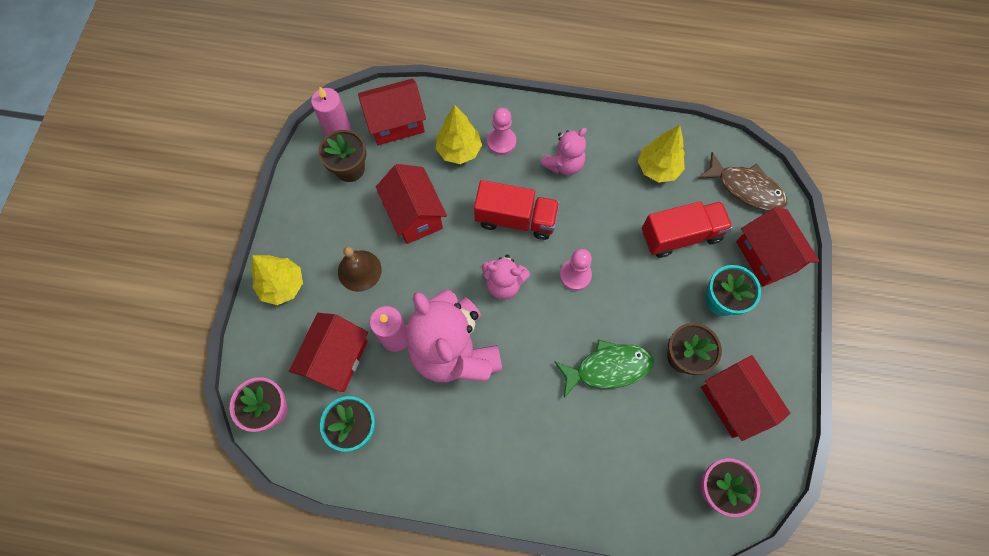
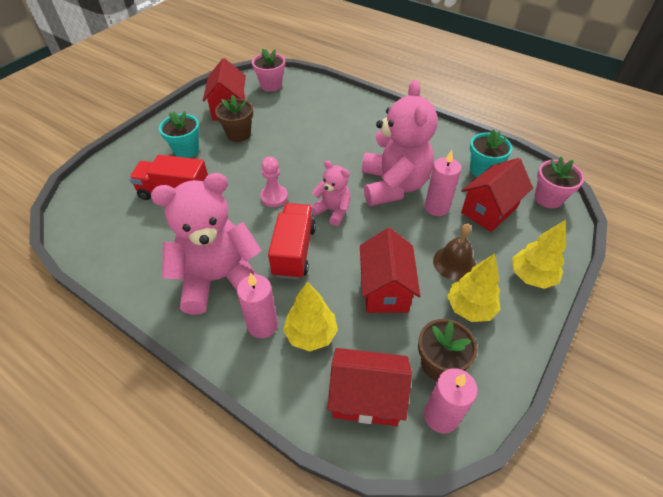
camera: 155 degrees left, 20 degrees down
red truck [474,180,560,240] -> red truck turned 60 degrees clockwise [268,203,316,280]
pink pawn [487,108,516,155] -> pink candle [237,273,278,338]
pink teddy bear [540,128,587,175] -> pink teddy bear [151,173,262,315], size x1.94
green fish [554,339,653,398] -> none
yellow tree [638,125,685,182] -> yellow tree moved to [447,253,500,322]
brown fish [697,152,788,211] -> none
red house [736,207,819,287] -> none

